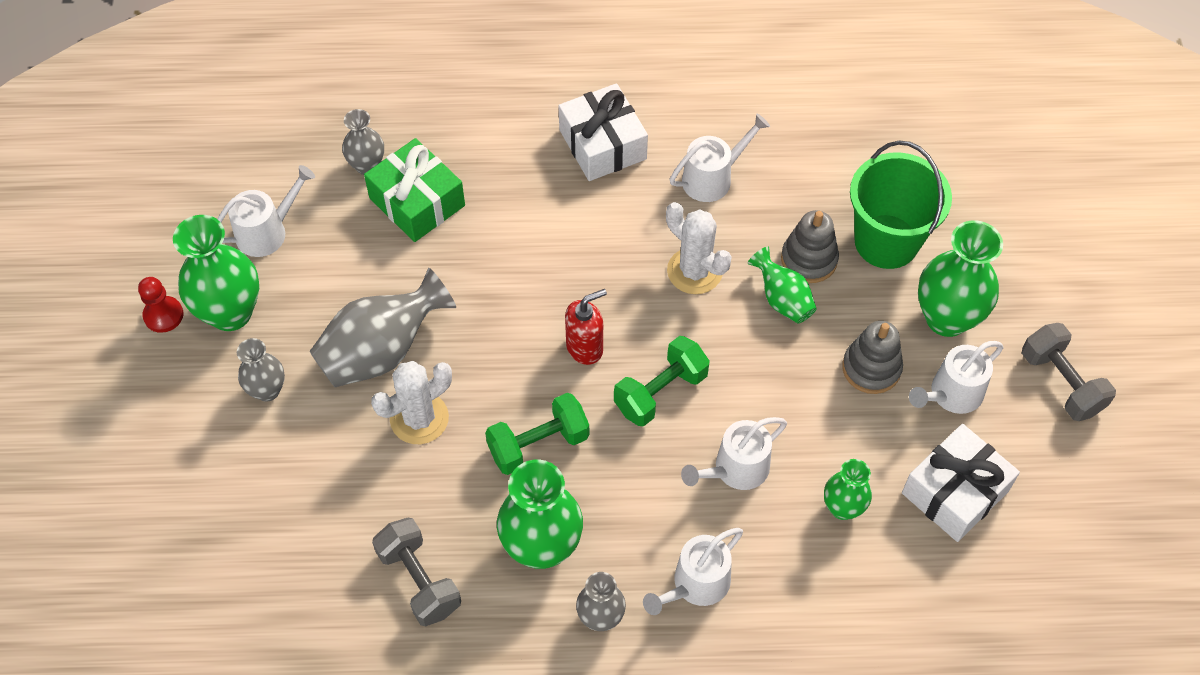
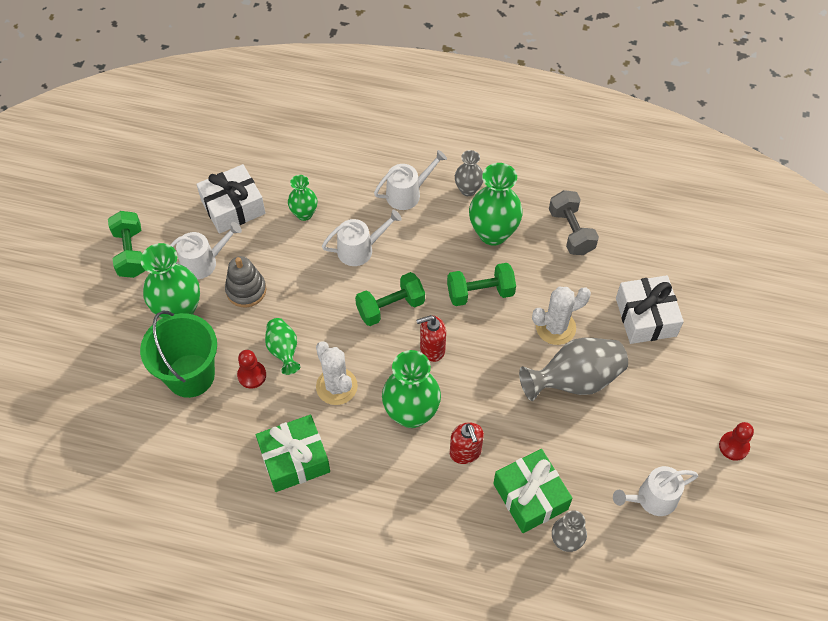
camera: 165 degrees left, 0 degrees up
green vase [173,215,259,331] -> green vase moved to [382,350,441,428]
grey vase [237,338,285,402] -> none
white gift [558,83,648,181] -> white gift moved to [616,275,684,344]
white watering can [670,114,770,202] -> green gift [256,415,330,492]
grey stacking toy [781,210,839,283] -> red pawn [237,350,266,389]
grey dumbbell [1022,323,1116,421] -> green dumbbell [108,211,146,278]
none -> red soap dispenser [450,422,484,464]

